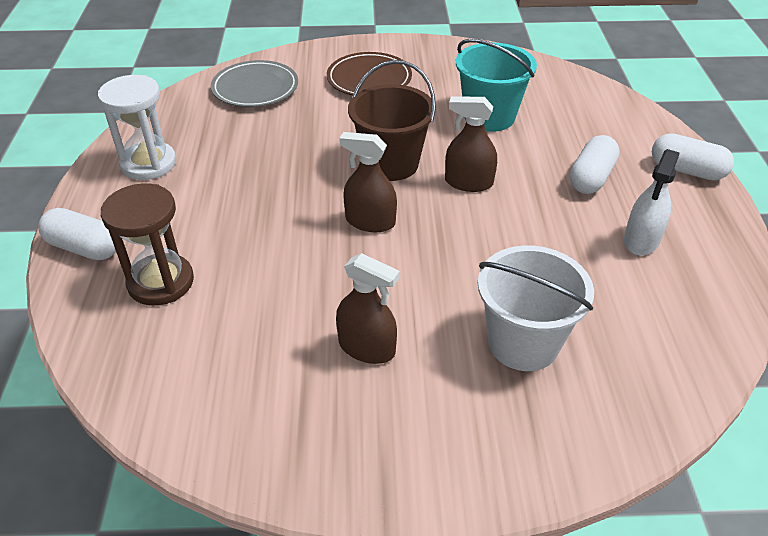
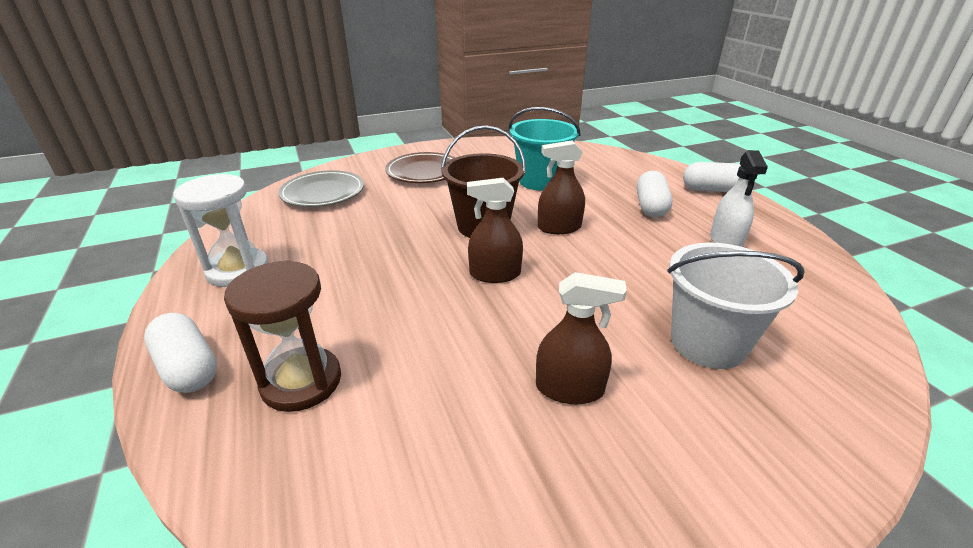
camera: 20 degrees left, 10 degrees down
white capsule [39,208,116,260] -> white capsule turned 45 degrees clockwise [144,313,217,393]

